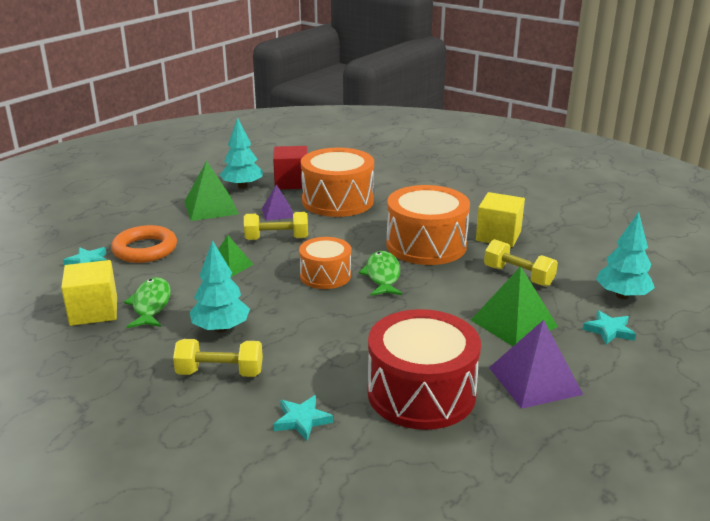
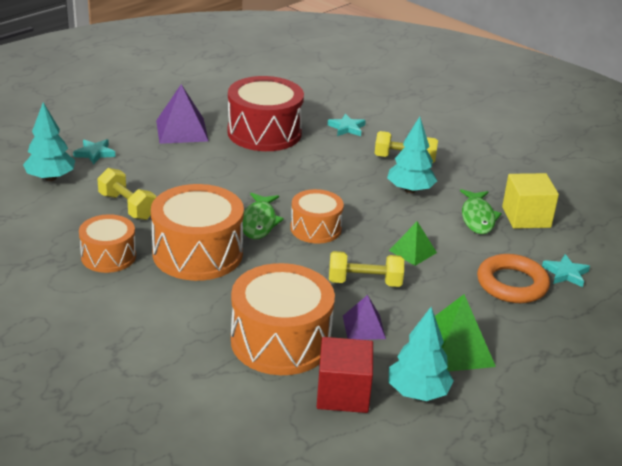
camera: 175 degrees left, 5 degrees up
green pyramid [471,266,558,346] -> none
yellow cube [476,192,525,247] -> orange drum [79,214,136,273]

